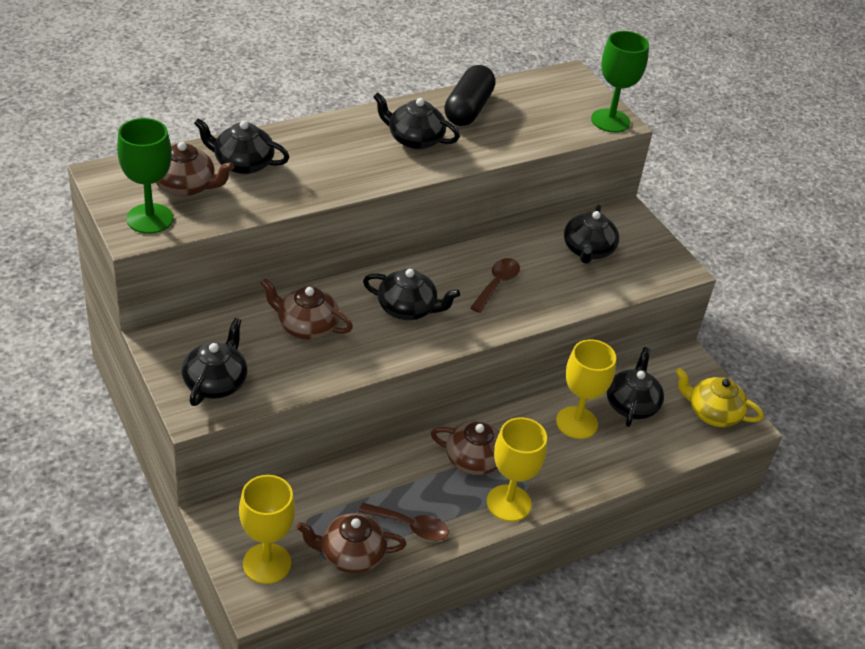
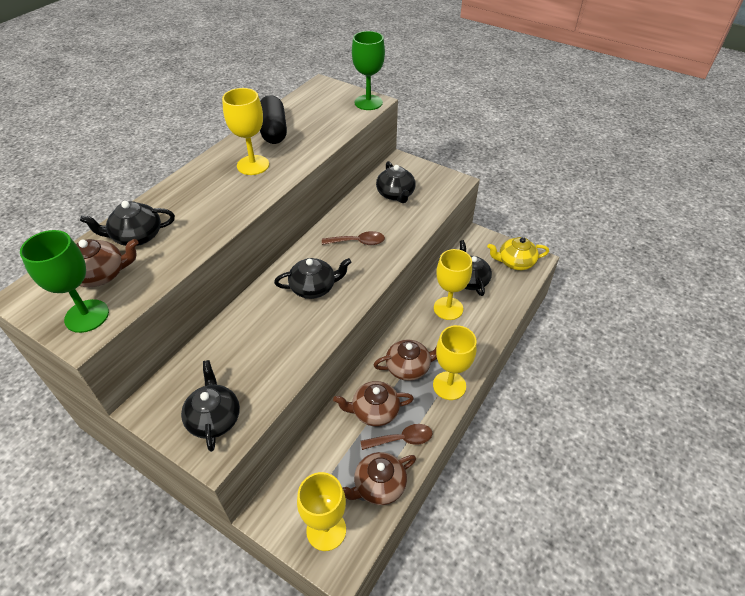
camera: 25 degrees left, 5 degrees up
brown teapot [261,278,353,340] -> brown teapot moved to [333,381,414,426]
black teapot [373,92,460,150] -> yellow goblet [222,88,269,175]
brown spoon [470,258,520,313] -> brown spoon turned 90 degrees clockwise [322,231,385,245]

